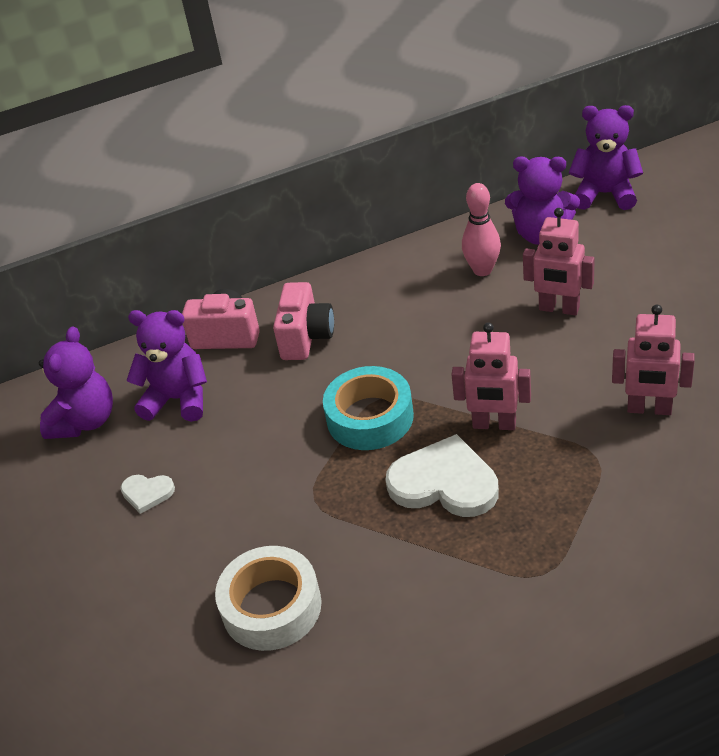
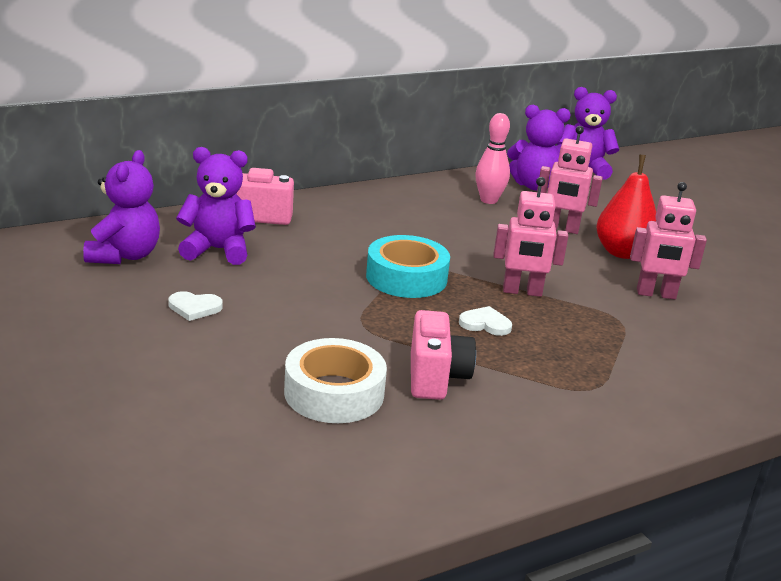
camera: 15 degrees left, 15 degrees down
pink camera [273,282,334,360] -> pink camera moved to [411,310,476,400]
white heart [385,434,499,517] -> white heart [459,306,512,336], size x0.50
none -> red pear [596,155,656,259]

